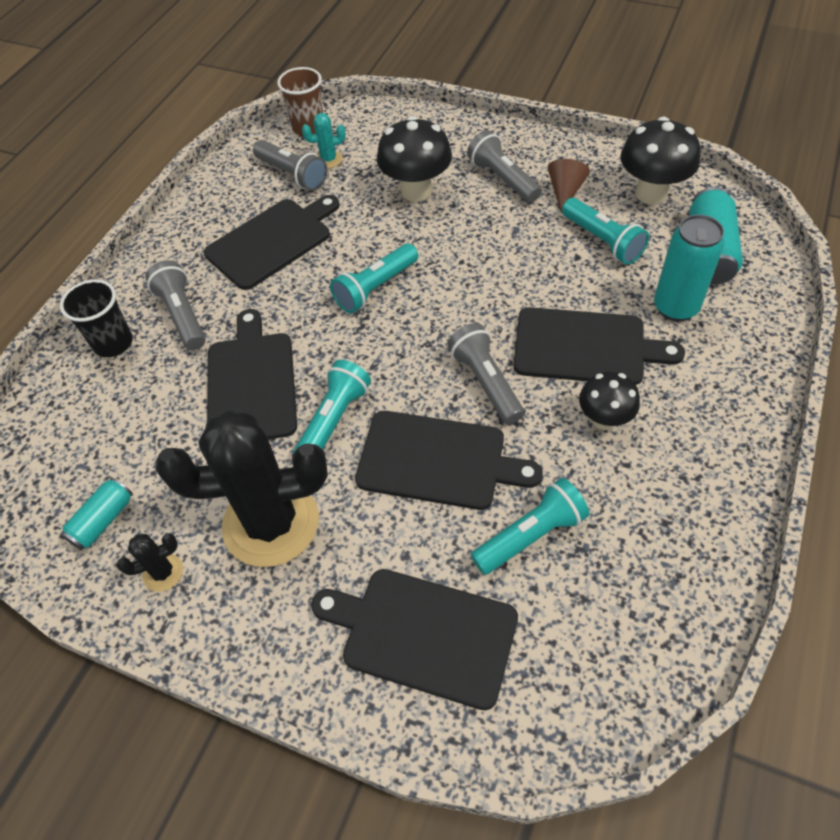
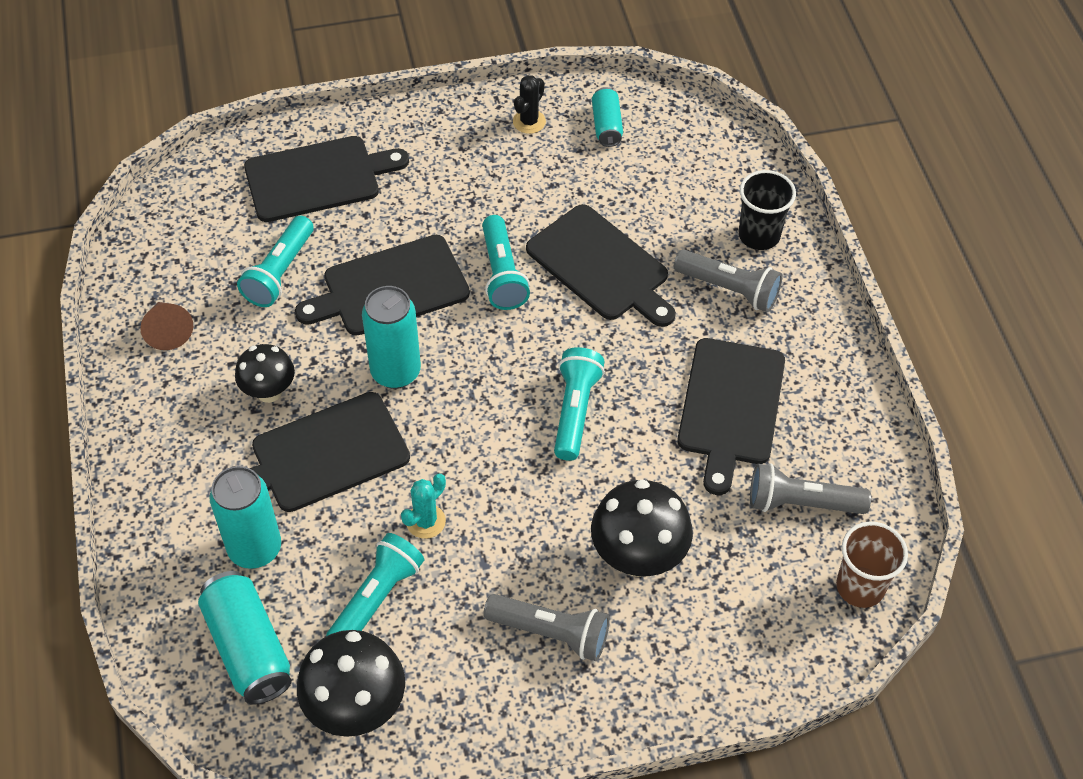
camera: 140 degrees right, 0 degrees up
black cactus [155,410,328,567] -> none
turquoise cactus [302,113,346,169] -> turquoise cactus moved to [401,474,446,539]
grey flashlight [448,323,524,425] -> turquoise can [362,286,421,389]
brown cone [548,159,590,214] -> brown cone moved to [140,302,193,350]
turquoise flashlight [562,198,649,264] -> turquoise flashlight turned 105 degrees clockwise [326,533,424,636]

